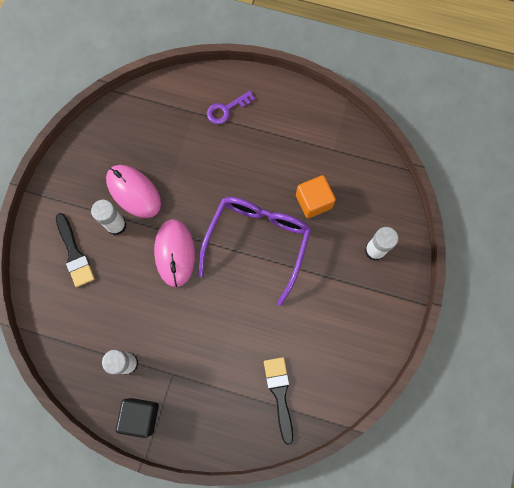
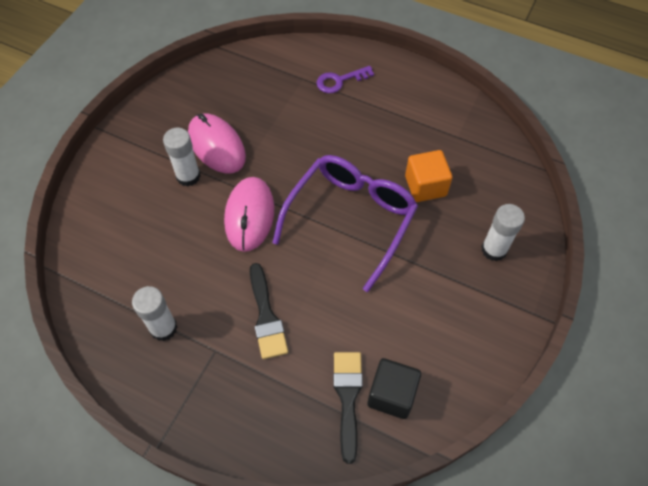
camera: 10 degrees right, 15 degrees down
black brush [56,213,95,287] -> black brush moved to [250,263,288,359]
black cube [116,398,159,438] -> black cube moved to [367,358,421,419]

